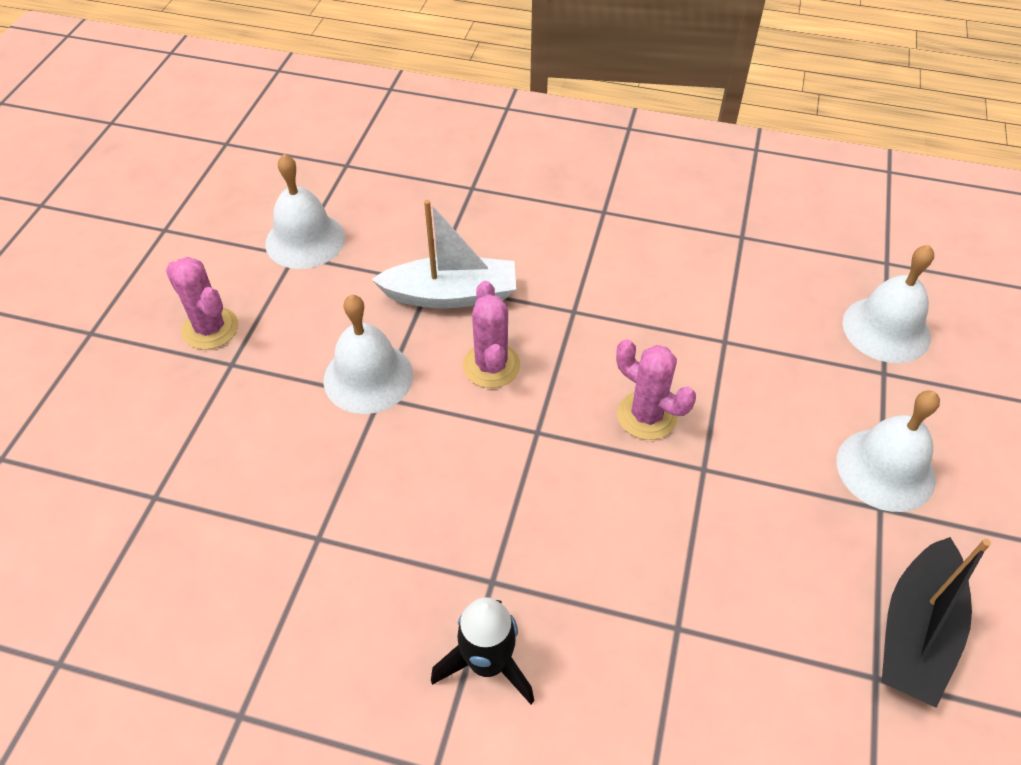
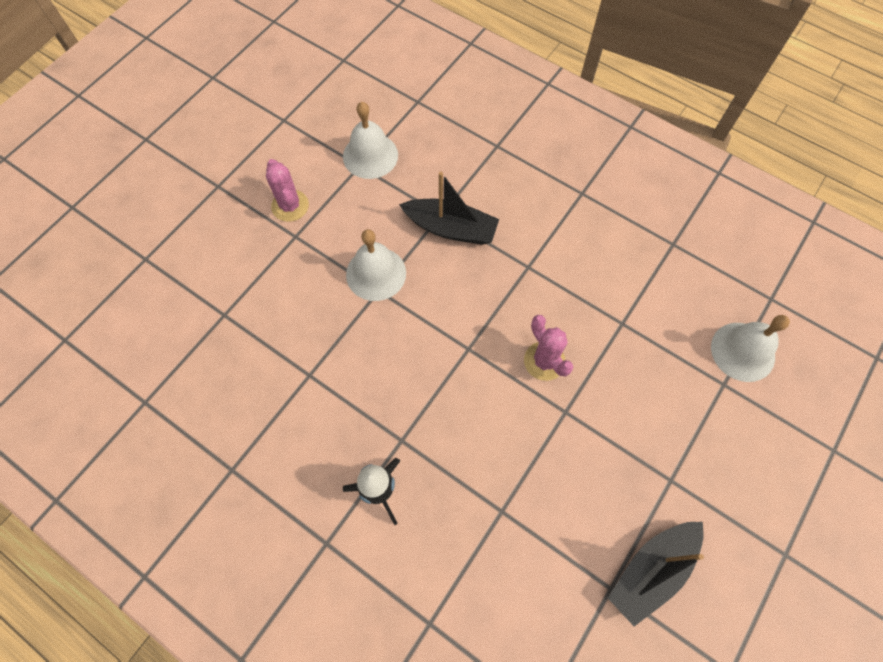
camera: 20 degrees right, 15 degrees up
white boat [371,200,516,308] -> black boat [399,172,499,245]
pink cactus [463,281,520,388] -> none
white bell [837,390,940,512] -> none

